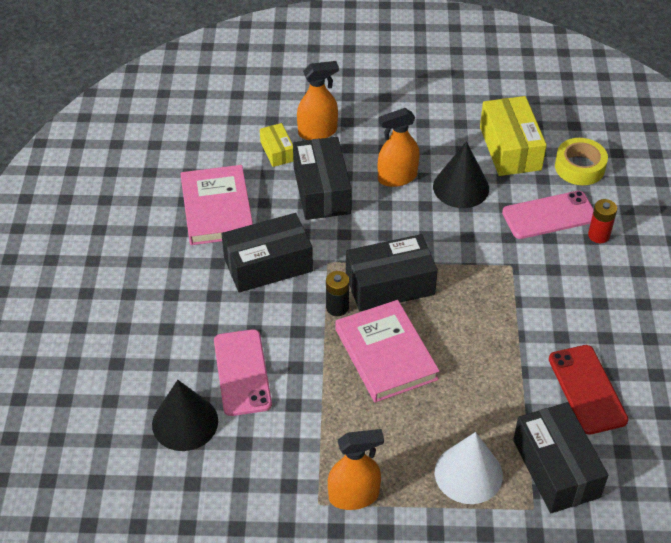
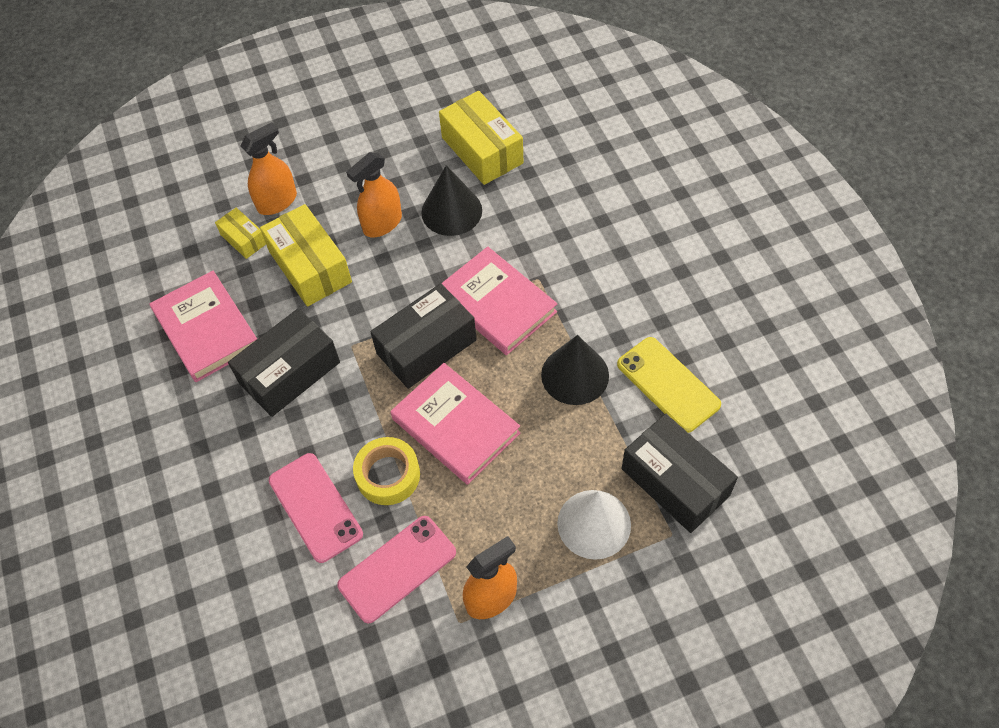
camera: 20 degrees left, 10 degrees up
black cone [152,380,218,451] -> black cone moved to [541,335,609,405]
black box [293,137,352,220] -> yellow box [260,204,352,307]
black battery [326,271,349,316] -> none
pink phone [502,191,594,239] -> pink phone moved to [337,516,456,623]
red phone [549,345,628,435] -> yellow phone [617,337,721,433]
yellow tape [555,138,608,185] -> yellow tape moved to [353,437,420,505]
red battery [588,199,617,243] -> none
none -> pink book [441,247,557,355]

